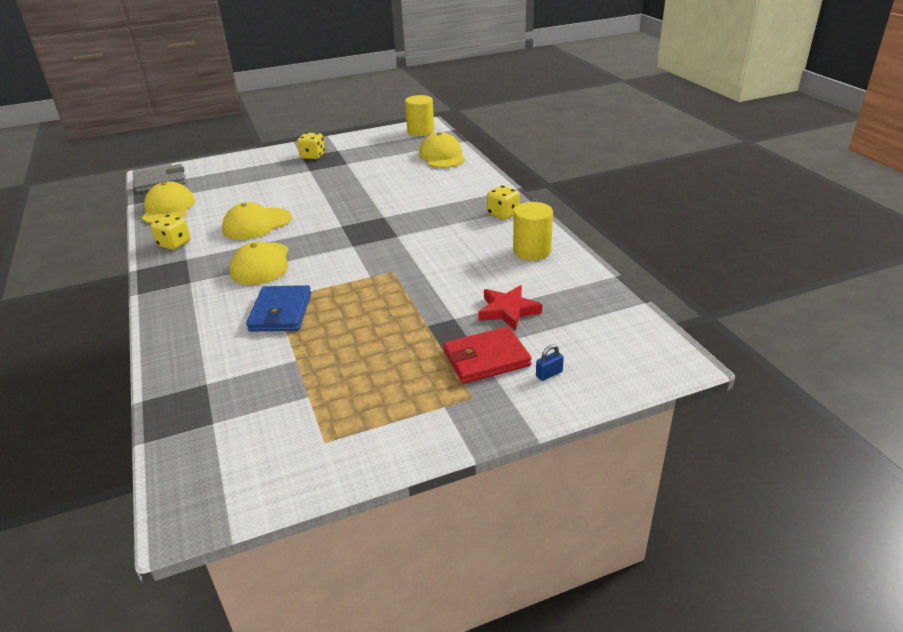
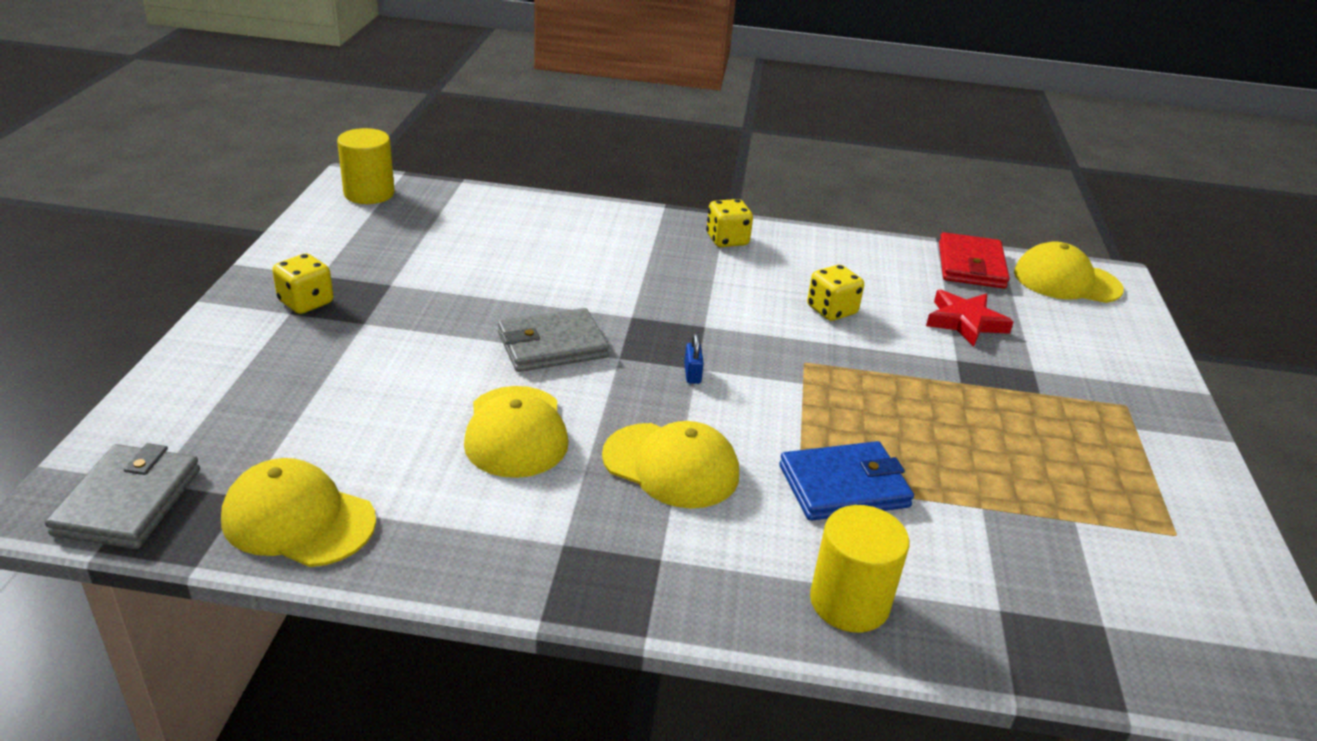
camera: 65 degrees left, 0 degrees up
yellow dice [151,215,191,250] -> yellow dice moved to [807,265,864,321]
blue wallet [246,285,311,332] -> blue wallet turned 45 degrees counterclockwise [779,441,914,521]
yellow cap [419,132,465,168] -> yellow cap moved to [1014,242,1124,303]
red wallet [443,326,532,384] -> red wallet moved to [939,232,1010,289]
yellow cylinder [513,202,553,260] -> yellow cylinder moved to [810,505,909,633]
blue padlock [536,344,564,381] -> blue padlock moved to [684,333,704,384]
none -> grey wallet [498,308,609,372]

